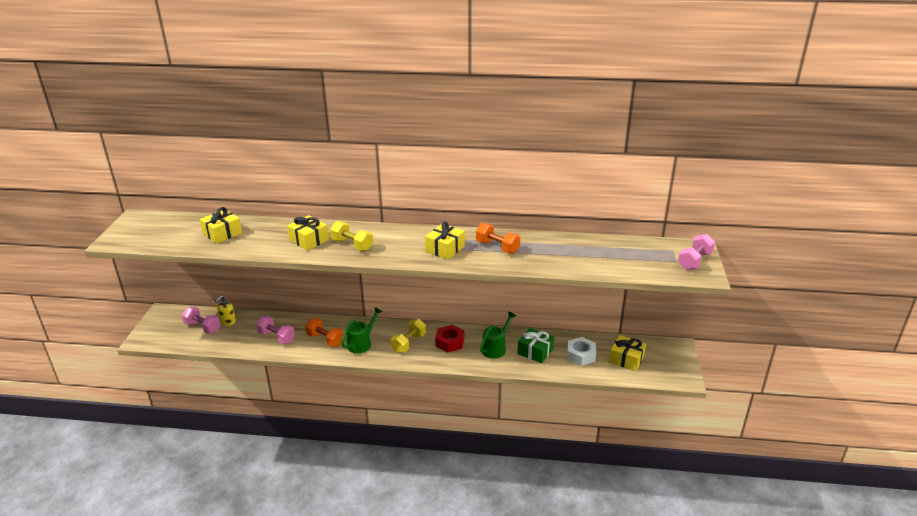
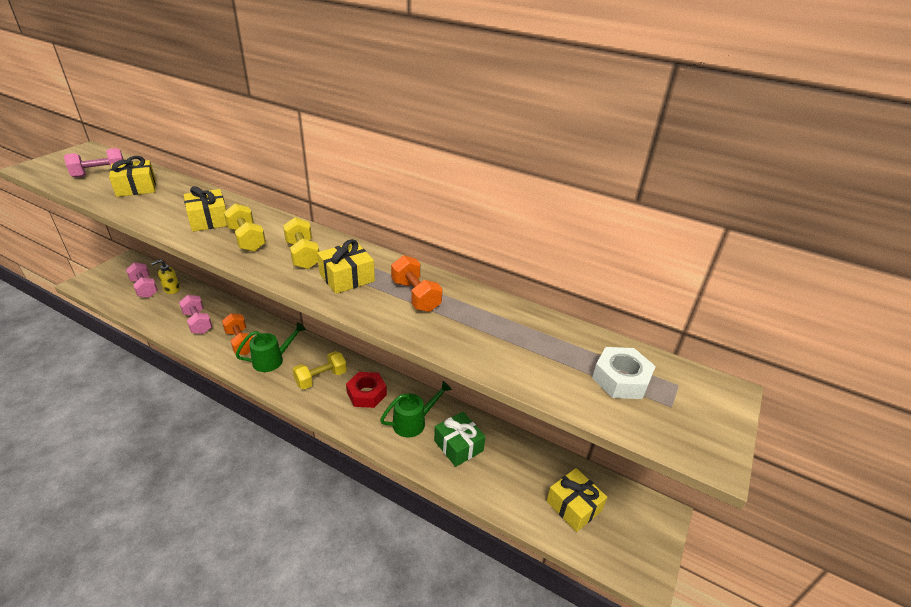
camera: 20 degrees right, 5 degrees up
white nut [567,337,596,366] -> white nut moved to [592,347,656,399]
pink dumbbell [678,234,715,270] -> pink dumbbell moved to [64,148,124,178]
none -> yellow dumbbell [283,217,319,269]

